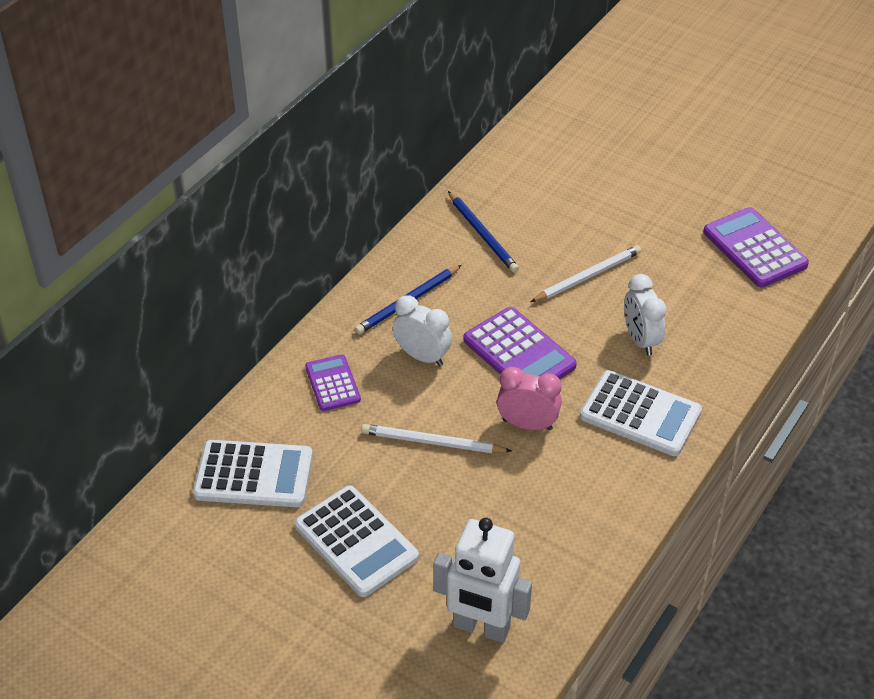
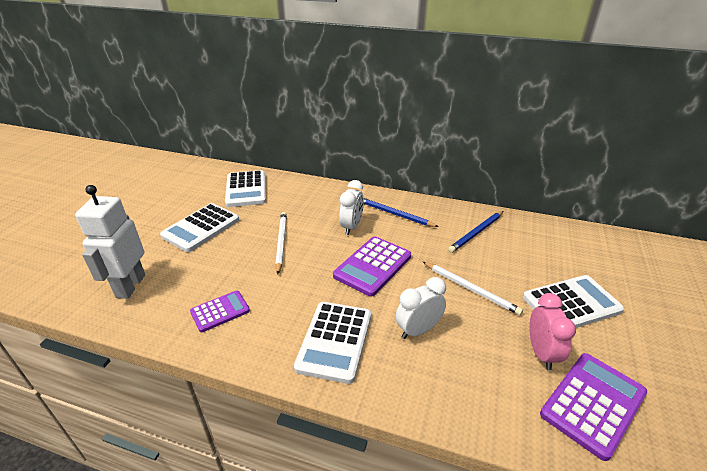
camera: 75 degrees right, 10 degrees down
purple calculator [305,354,361,411] -> purple calculator moved to [190,291,250,332]
pink clock [497,367,562,430] -> pink clock moved to [529,293,576,370]
none -> white calculator [523,275,624,328]

